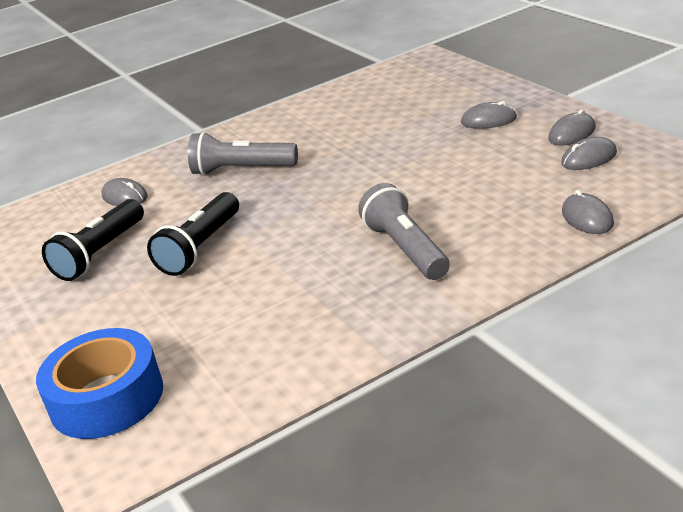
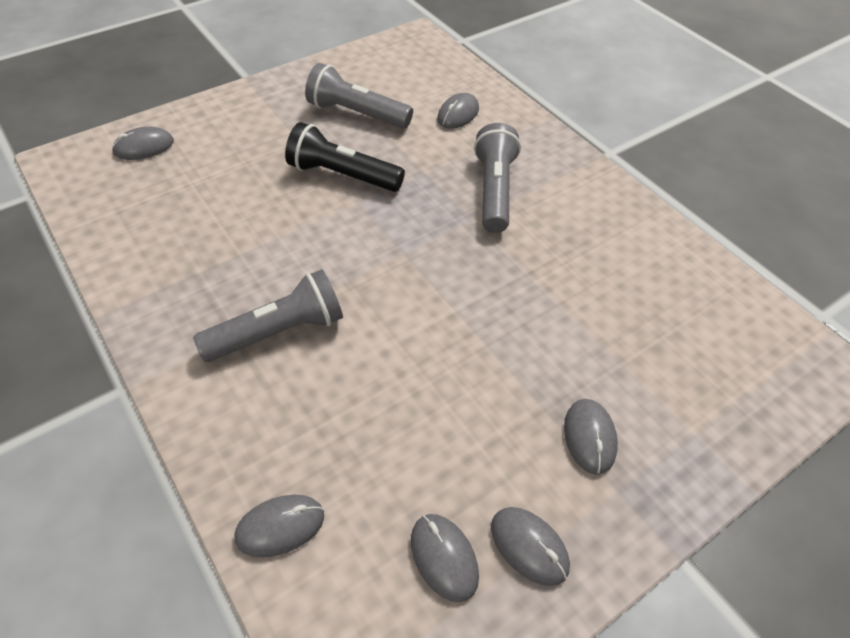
camera: 80 degrees right, 20 degrees up
blue tape [36,328,163,439] -> grey mouse [112,127,174,160]
black flashlight [42,199,144,281] -> grey flashlight [305,63,413,129]

